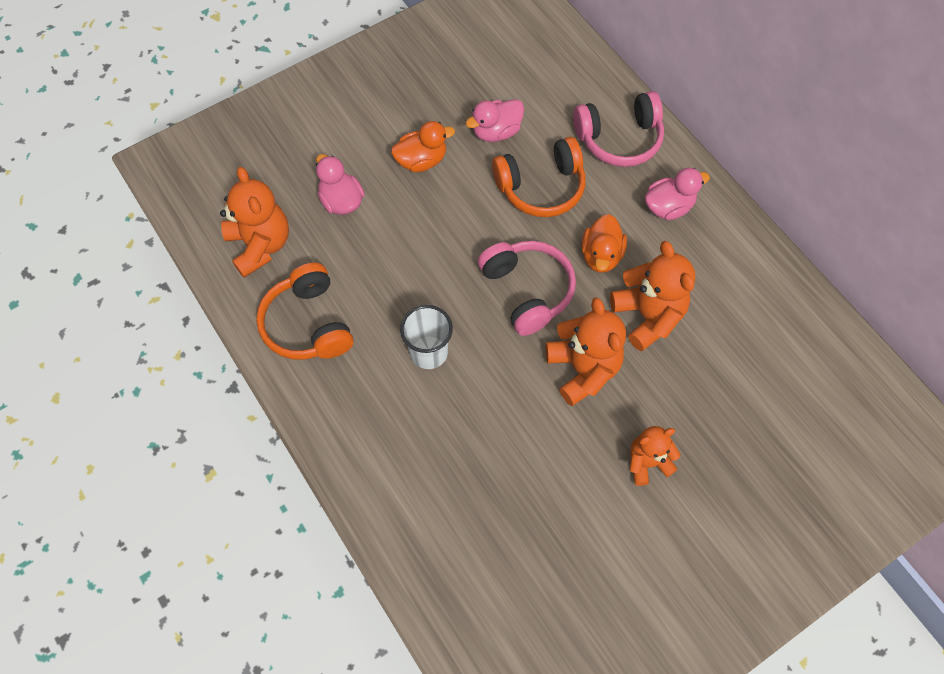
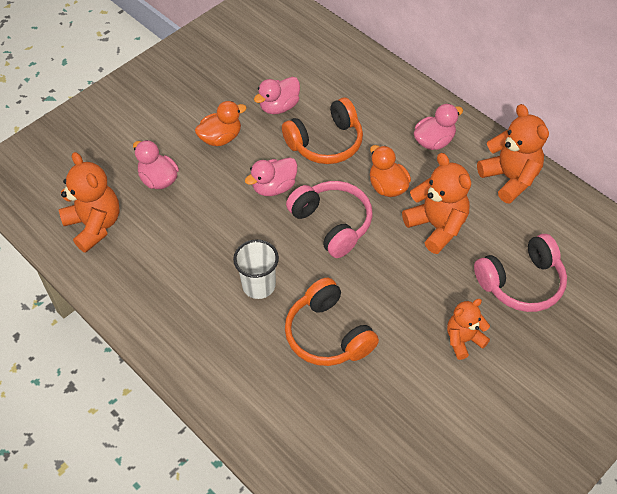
camera: 10 degrees left, 10 degrees down
orange headphones [256,263,354,360] -> orange headphones moved to [285,278,379,366]
orange teddy bear [546,297,626,406] -> orange teddy bear moved to [477,104,549,204]
pink headphones [573,91,664,167] -> pink headphones moved to [474,234,567,312]
orange duck [582,214,627,273] -> orange duck turned 150 degrees clockwise [370,145,411,197]
none -> pink duck [245,157,298,196]

